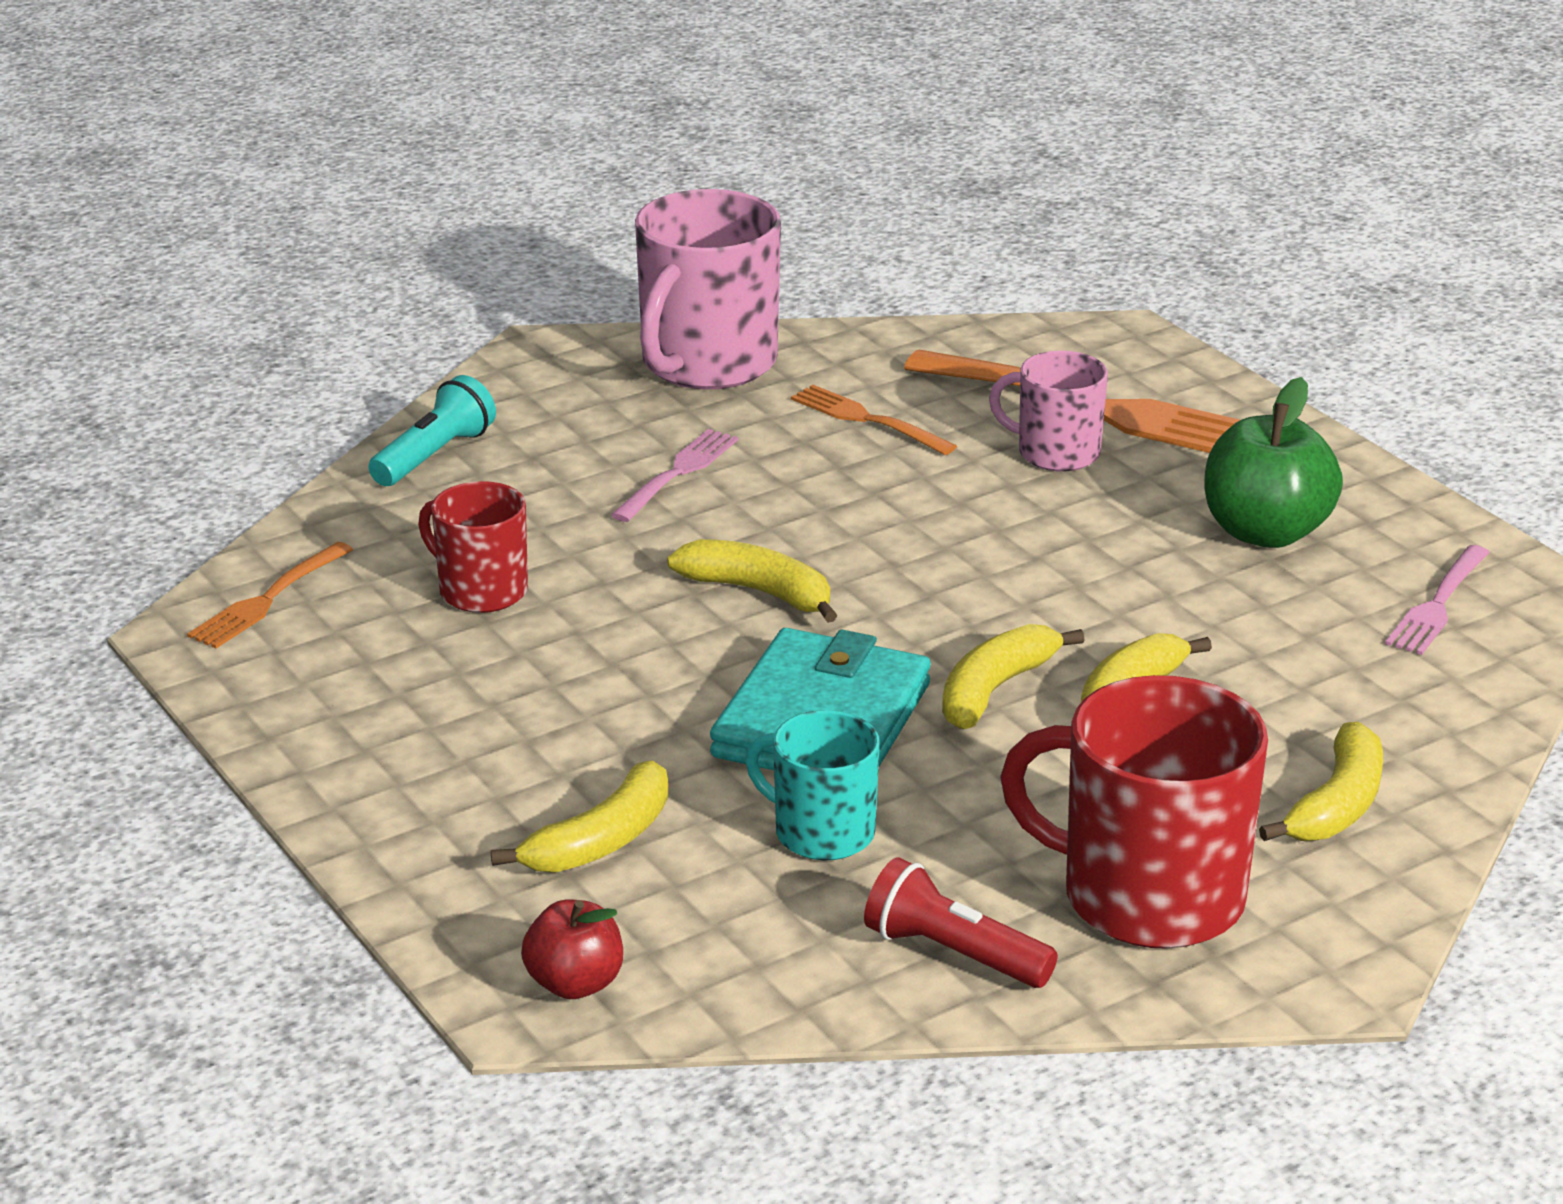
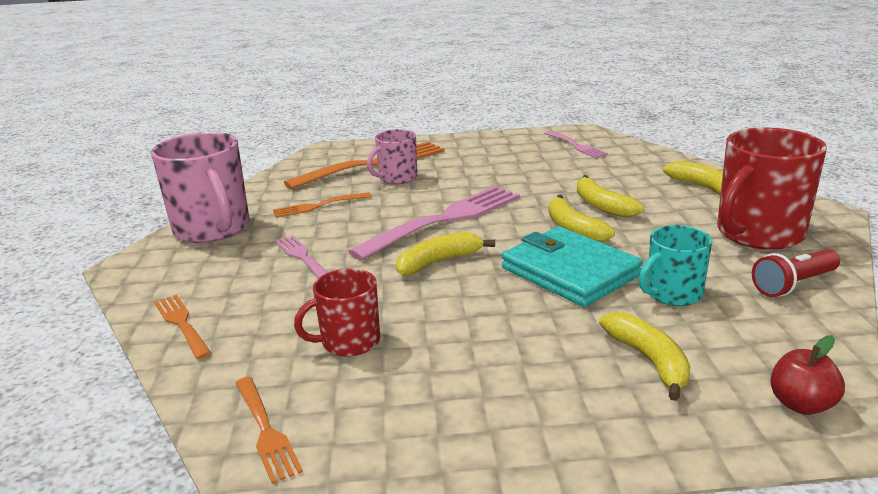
camera: 60 degrees left, 5 degrees down
turquoise flashlight [368,375,496,486] -> orange fork [154,294,211,359]
green apple [1204,377,1343,548] -> none
none -> pink fork [348,186,520,261]

